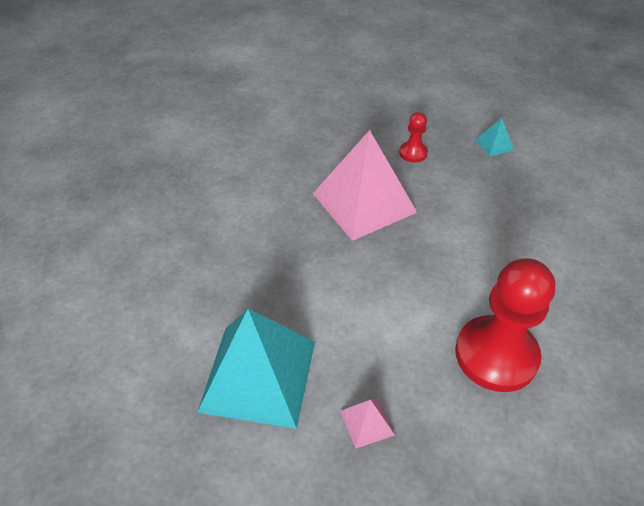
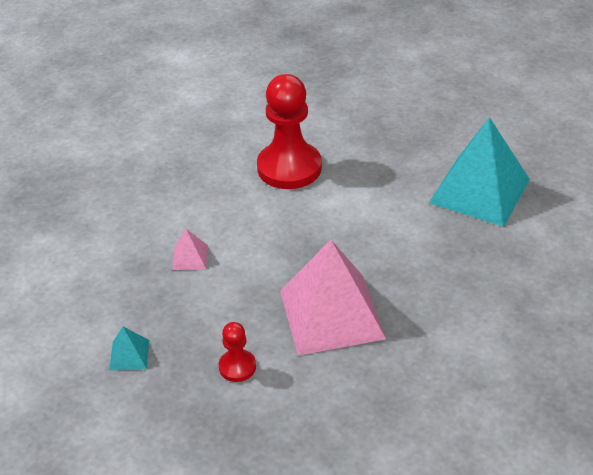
camera: 160 degrees left, 5 degrees down
pink pyramid [341,398,395,449] -> pink pyramid moved to [172,229,208,270]

